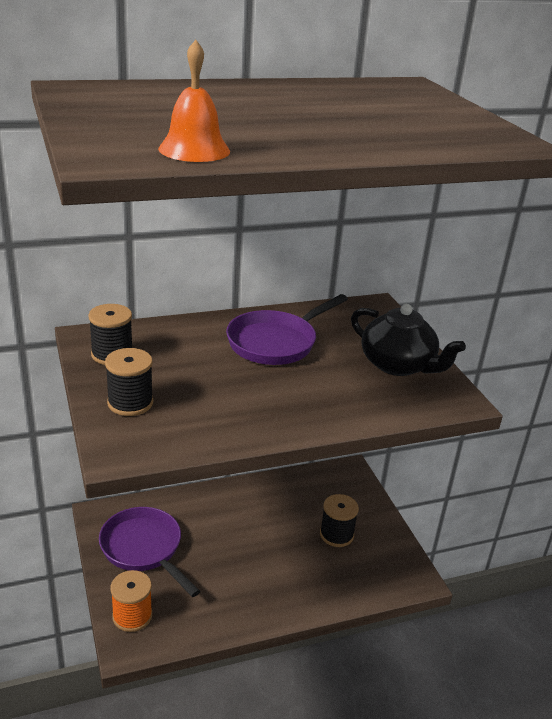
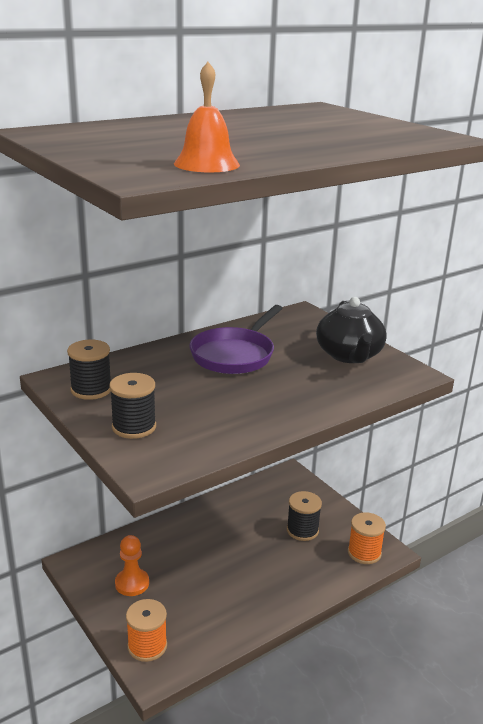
camera: 15 degrees left, 5 degrees down
purple pan [99,507,200,597] -> orange pawn [115,535,149,596]
black teapot [351,304,466,376] -> black teapot turned 60 degrees clockwise [316,297,387,363]
none -> orange spool [348,512,386,564]

